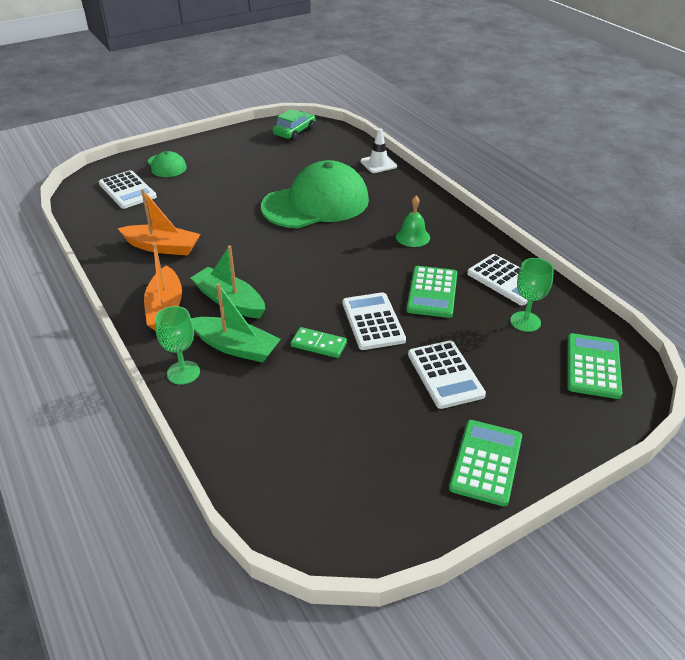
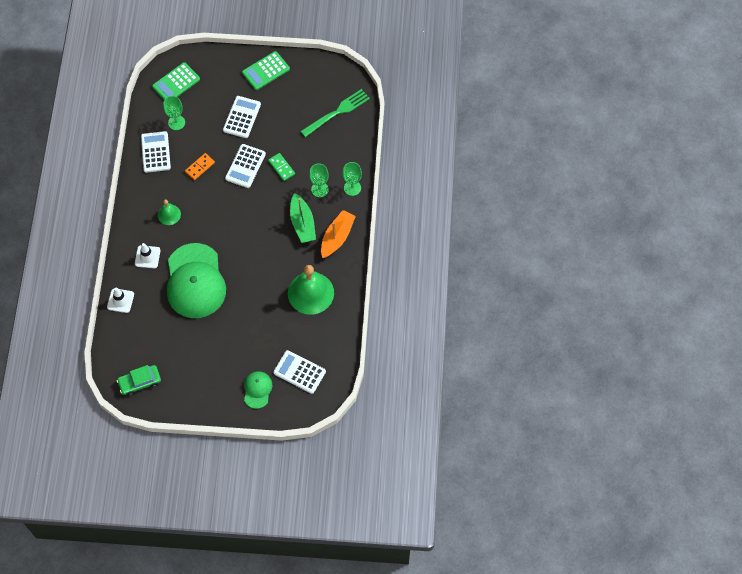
camera: 145 degrees left, 25 degrees up
white calculator [99,170,157,209] -> white calculator turned 60 degrees counterclockwise [273,350,326,394]
orange boat [118,189,201,256] -> green bell [288,265,334,315]
green boat [191,283,281,363] -> green goblet [309,163,329,197]
green cap [261,160,369,228] -> green cap turned 105 degrees counterclockwise [167,243,226,318]
green calculator [407,266,457,318] -> orange domino [185,153,215,180]
none -> white traffic cone [135,243,161,268]
none -> green fork [301,89,370,137]

